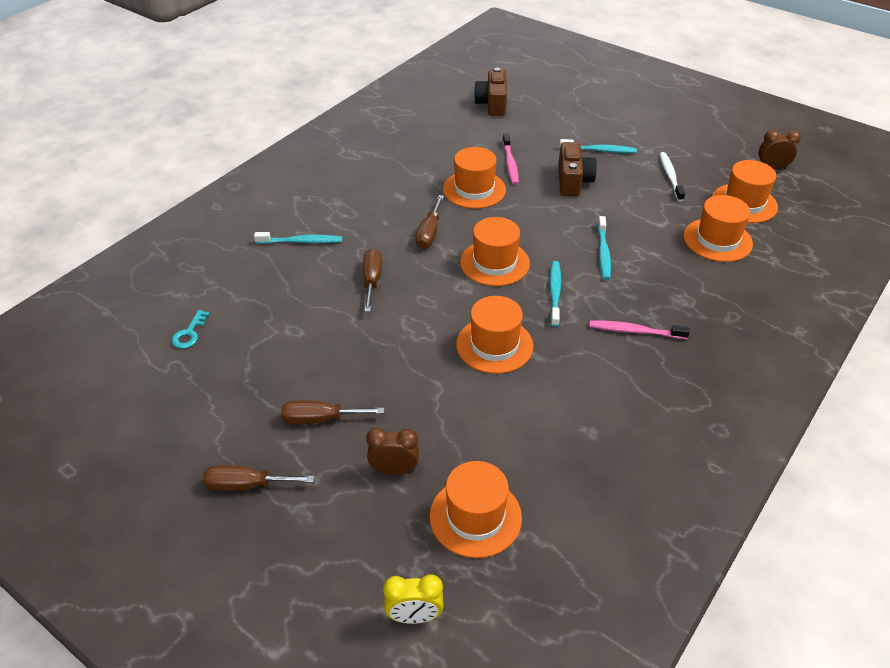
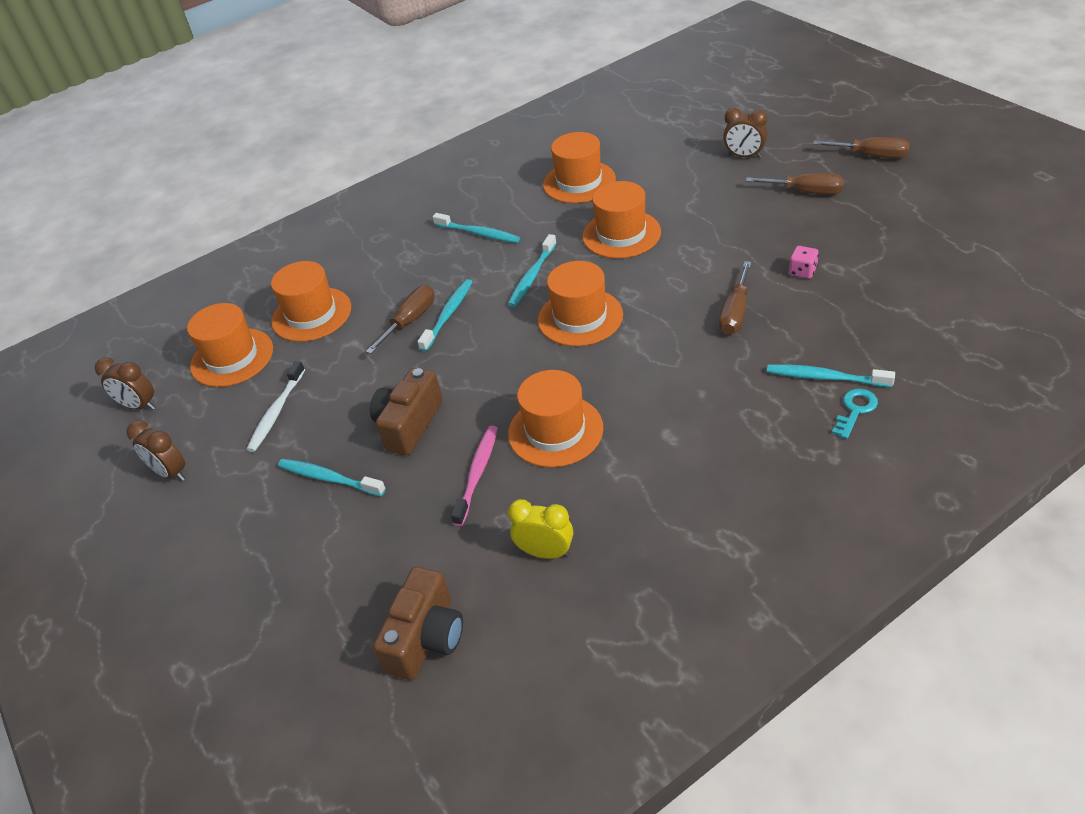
camera: 155 degrees left, 0 degrees up
turquoise key [171,310,210,349] -> turquoise key moved to [832,388,878,439]
yellow clock [383,574,443,624] -> yellow clock moved to [508,499,573,559]
brown screwdriver [415,195,444,249] -> brown screwdriver moved to [365,285,435,354]
orange hat [430,461,522,558] -> orange hat moved to [543,132,616,203]
pink toothbrush [589,321,690,339] -> turquoise toothbrush [432,213,520,243]
none -> brown clock [126,420,185,481]
none -> pink dice [789,246,819,279]

